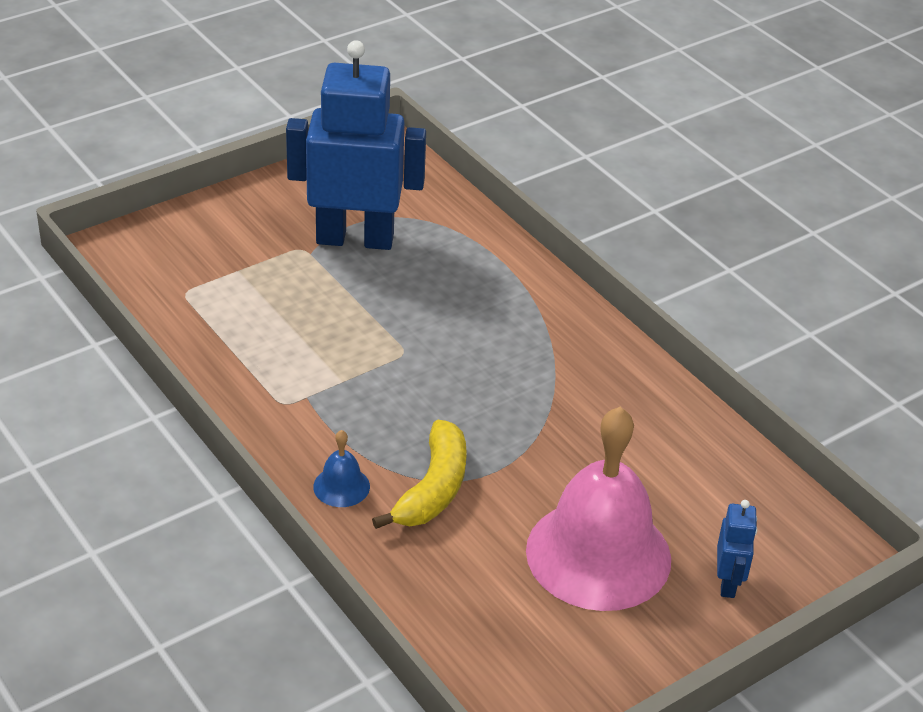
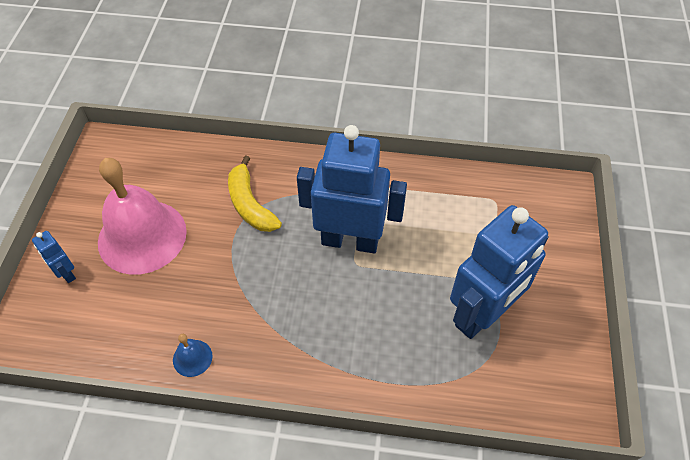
camera: 135 degrees right, 15 degrees up
blue bell [313,430,370,507] -> blue bell moved to [173,334,213,377]
none -> blue robot [297,125,407,253]

